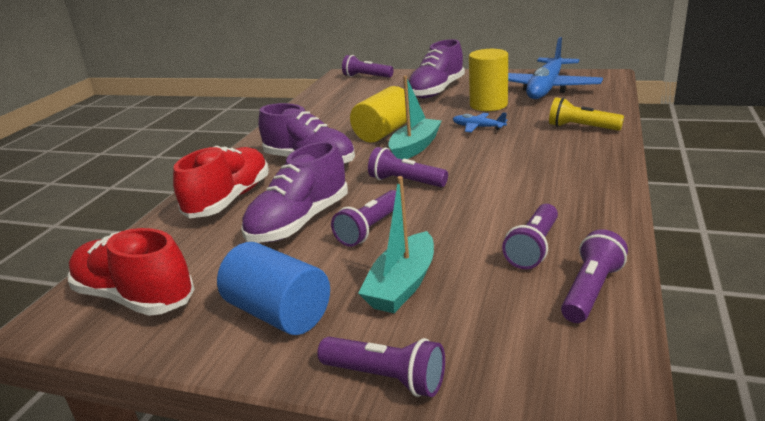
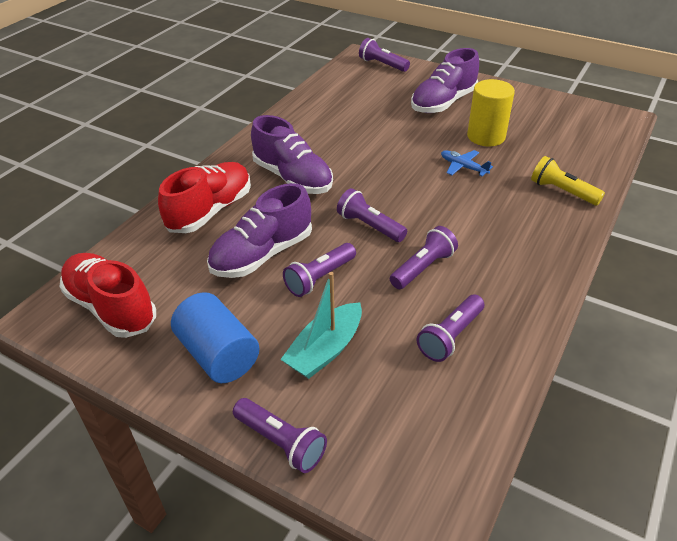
camera: 10 degrees right, 15 degrees up
yellow cylinder [350,86,407,143] -> none
turquoise boat [388,76,442,159] -> none
blue plane [508,37,603,99] -> none
purple flashlight [561,229,628,323] -> purple flashlight moved to [390,226,458,289]

